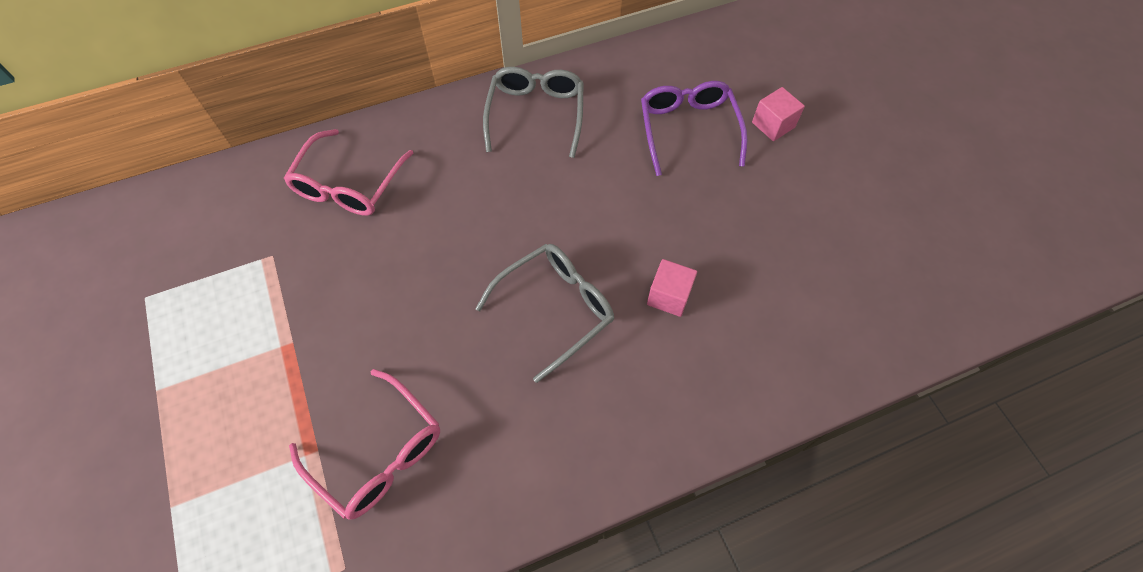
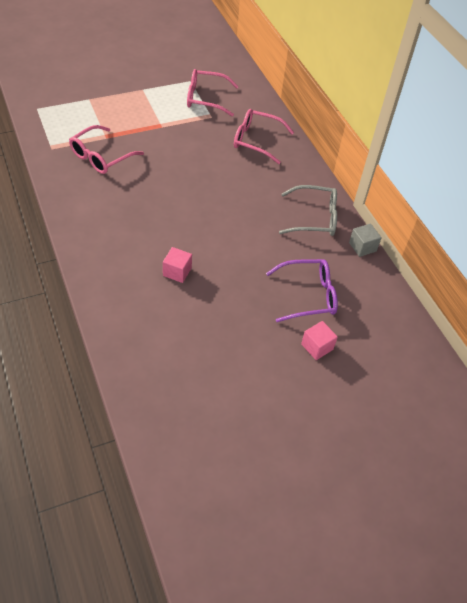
camera: 85 degrees right, 10 degrees down
grey glasses [475,244,614,383] -> none
none -> pink glasses [187,69,239,116]
none -> grey cube [349,224,382,257]

